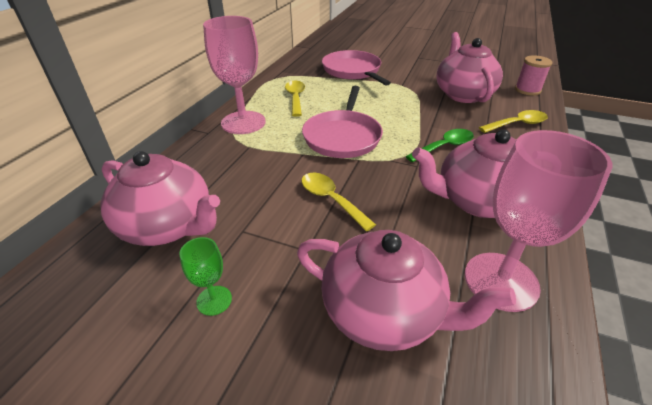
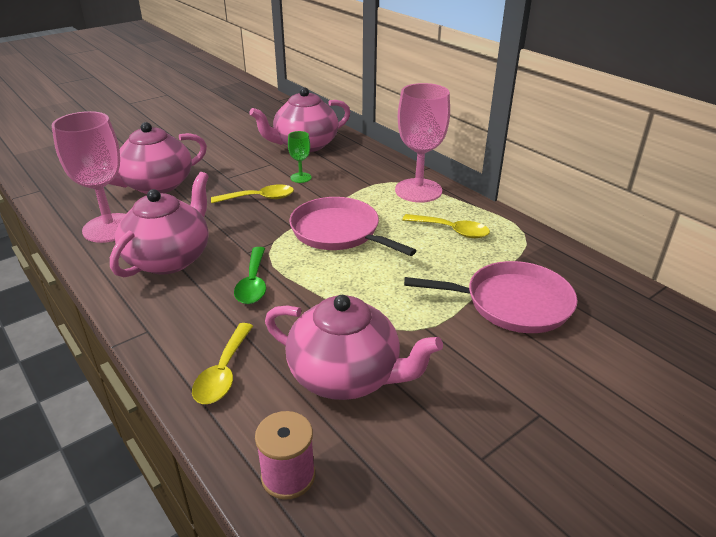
camera: 120 degrees right, 5 degrees down
green goblet [179,237,232,316] -> green goblet moved to [288,131,312,183]

